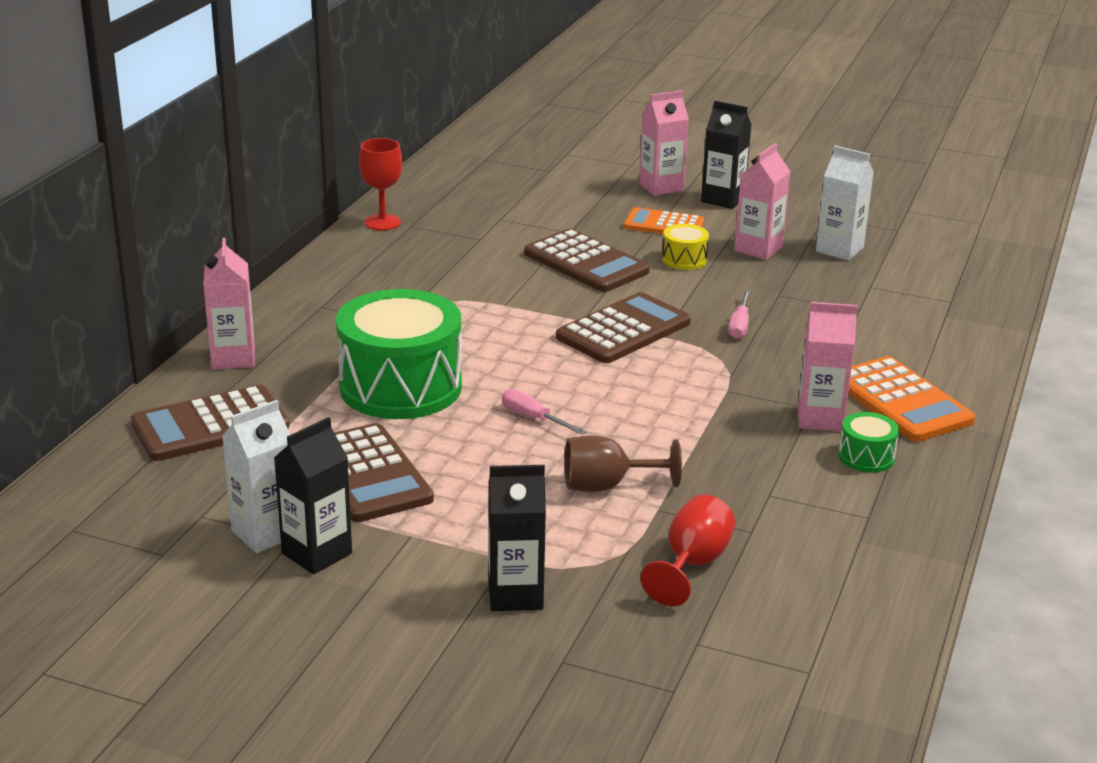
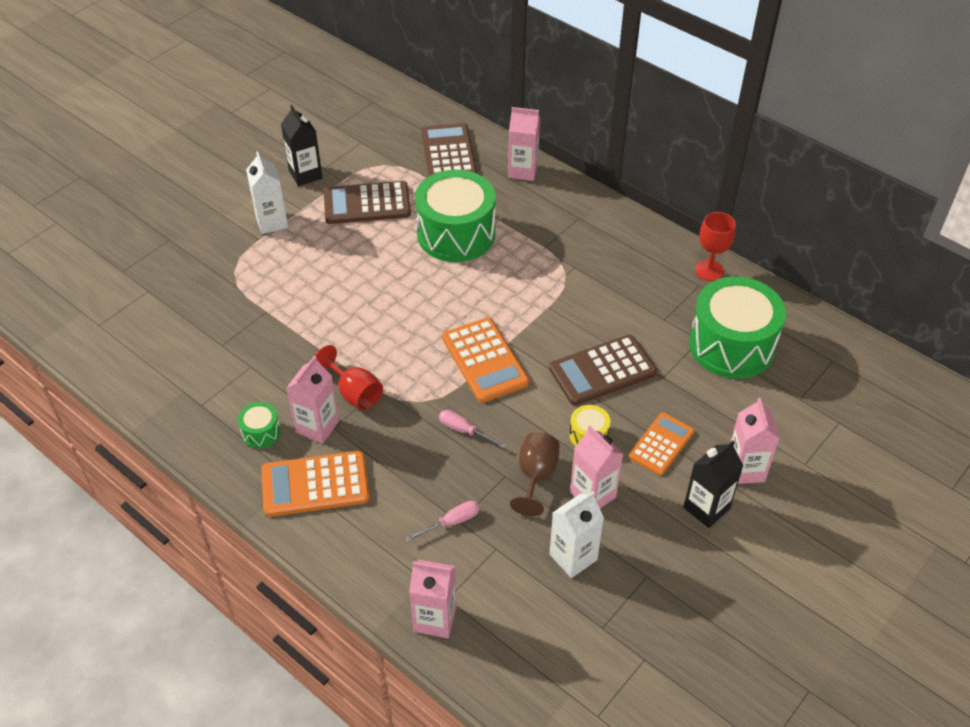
camera: 110 degrees right, 20 degrees up
white carton [222,400,290,553] -> white carton moved to [246,151,288,234]
black carton [488,465,546,611] -> none
pink screwdriver [502,389,586,435] -> pink screwdriver moved to [405,501,480,542]
brown calculator [556,292,691,363] -> orange calculator [442,318,529,403]
brown goblet [565,435,682,492] -> brown goblet moved to [510,432,560,516]
red goblet [641,495,735,606] -> red goblet moved to [315,345,383,411]
none -> pink carton [409,559,457,638]
none -> green drum [689,276,786,379]

